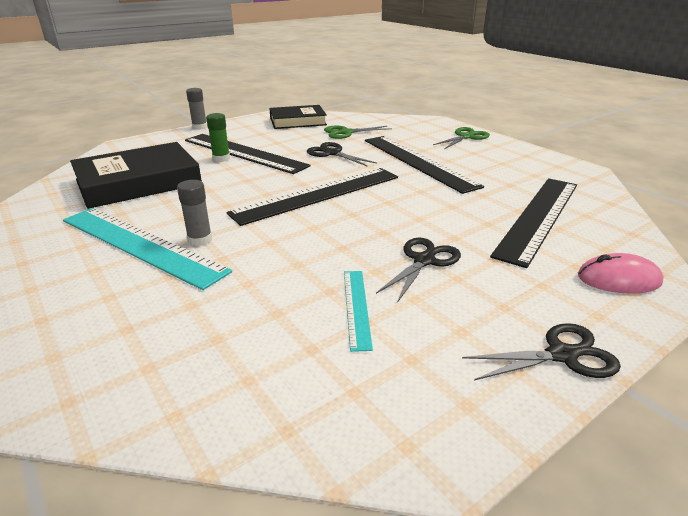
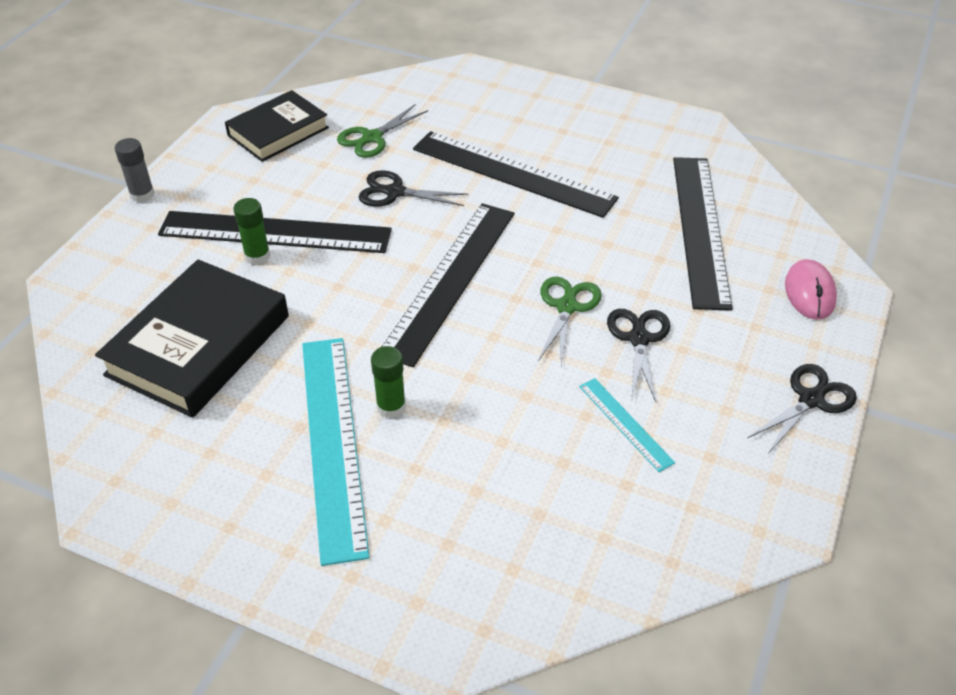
camera: 30 degrees left, 15 degrees up
turquoise ruler [63,208,232,290] -> turquoise ruler turned 75 degrees clockwise [302,338,370,566]
grey glue stick [177,180,212,246] -> green glue stick [371,346,406,418]
green scissors [433,127,490,149] -> green scissors moved to [538,277,602,367]
pink mouse [578,253,664,294] -> pink mouse turned 60 degrees counterclockwise [785,259,837,320]

